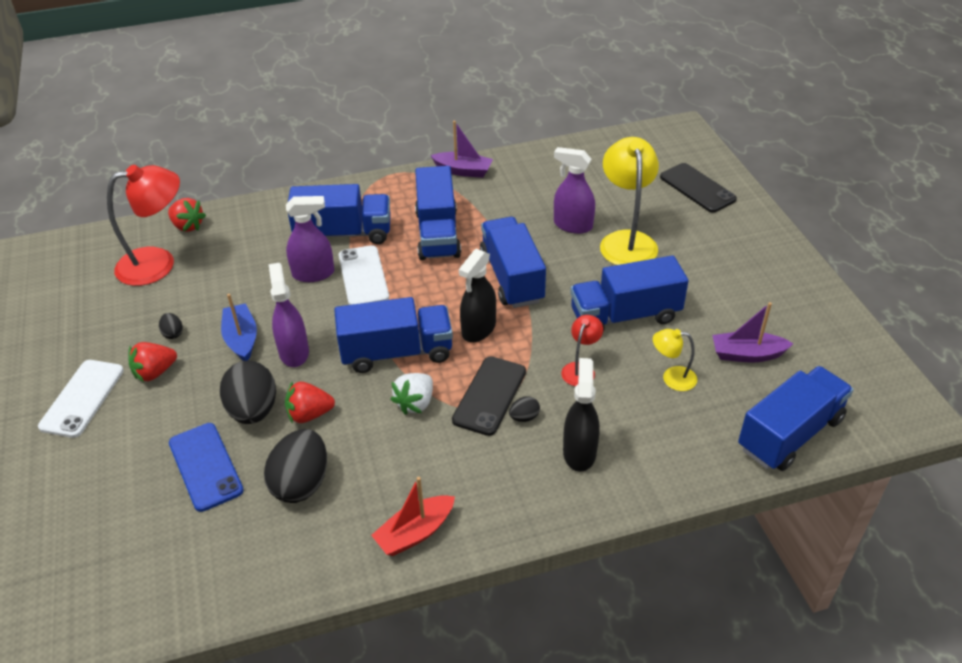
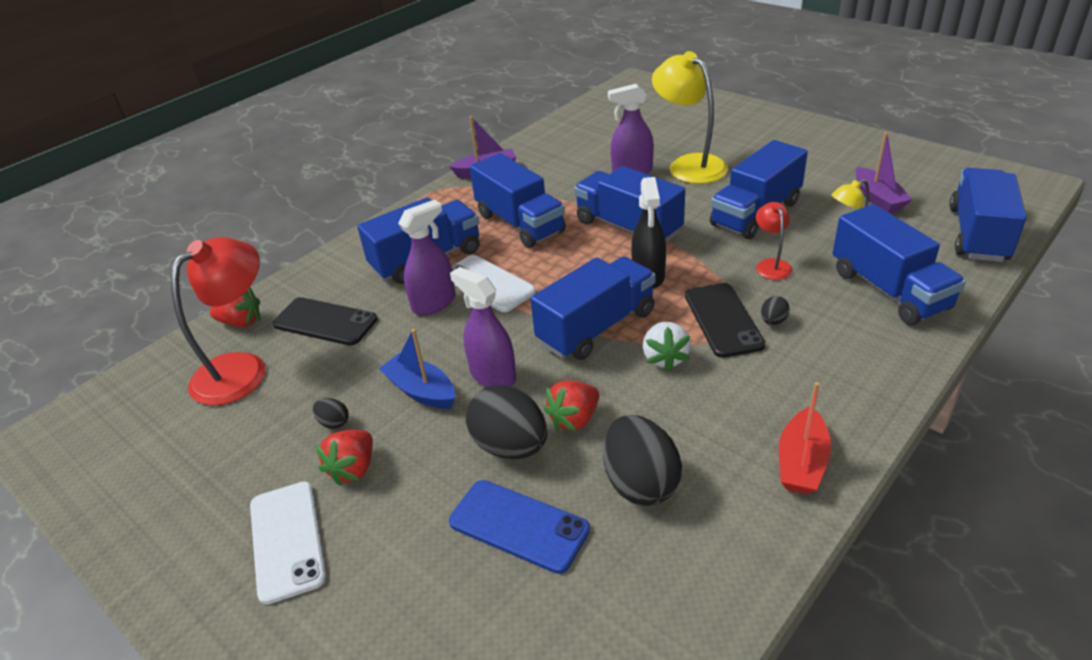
camera: 30 degrees left, 5 degrees down
black spray bottle [563,358,599,472] -> none
black phone [660,163,737,213] -> black phone moved to [272,297,377,346]
purple boat [712,302,793,363] -> purple boat turned 75 degrees counterclockwise [855,132,913,213]
none -> blue truck [833,204,966,325]

